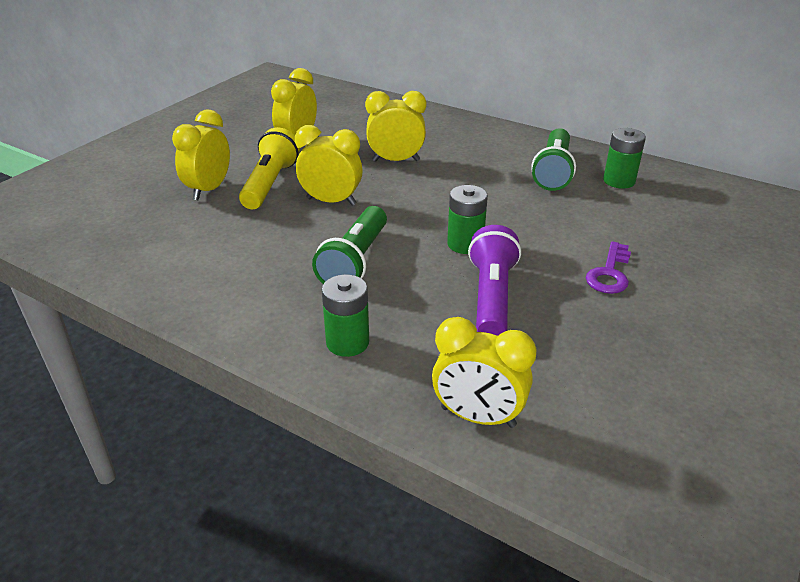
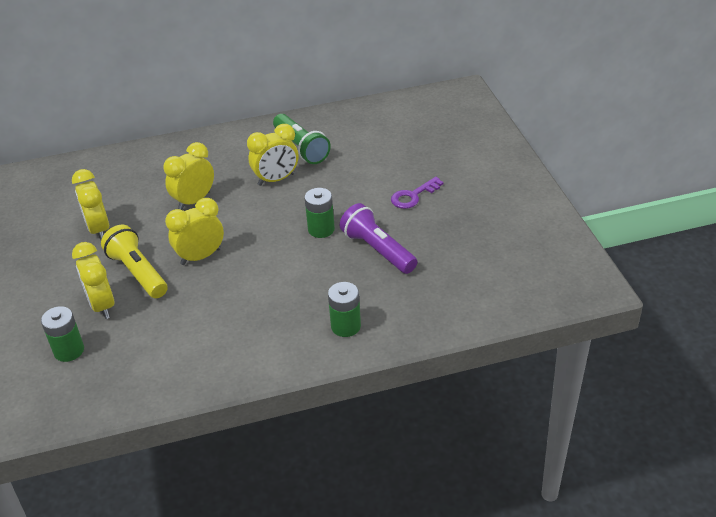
camera: 45 degrees left, 5 degrees up
green flashlight [312,206,387,284] -> none
yellow clock [432,317,537,428] -> yellow clock moved to [247,124,298,186]
purple key [586,241,631,294] -> purple key turned 75 degrees clockwise [391,177,444,209]
green battery [603,128,646,189] -> green battery moved to [41,306,84,362]

